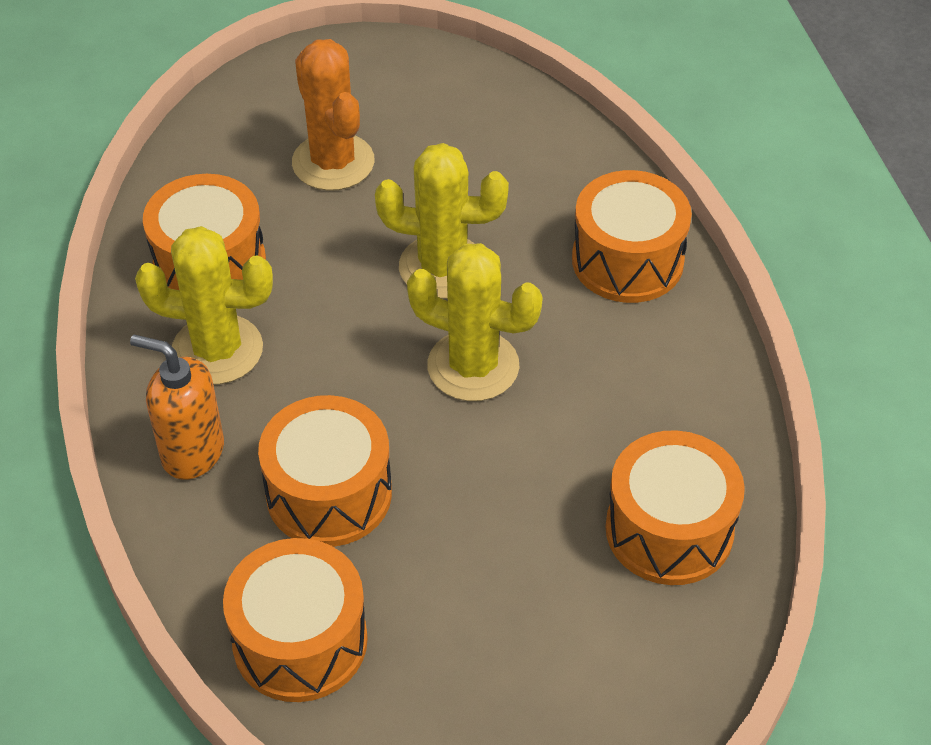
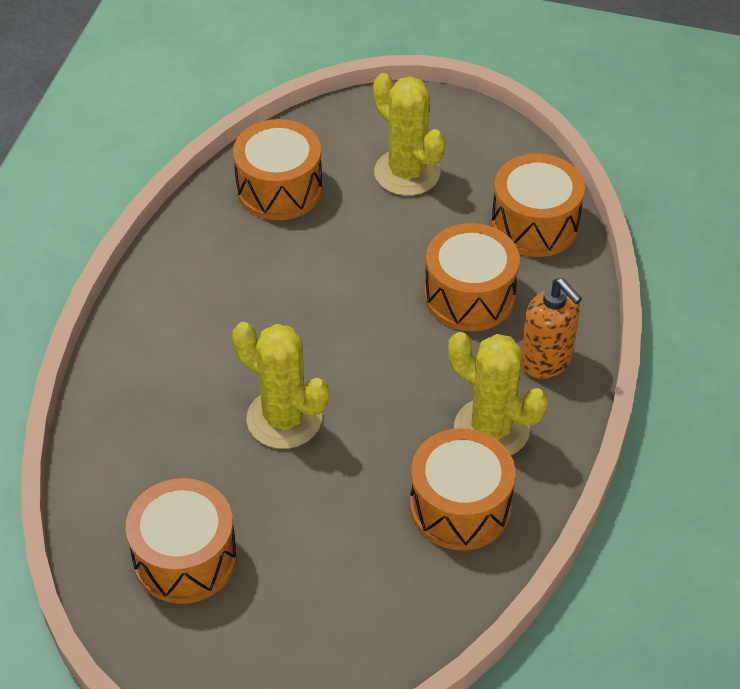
camera: 150 degrees left, 0 degrees up
orange cactus [292,39,375,191] -> none
yellow cactus [407,243,543,401] -> yellow cactus moved to [373,73,445,196]
orange drum [572,170,692,303] -> orange drum moved to [126,478,237,604]

